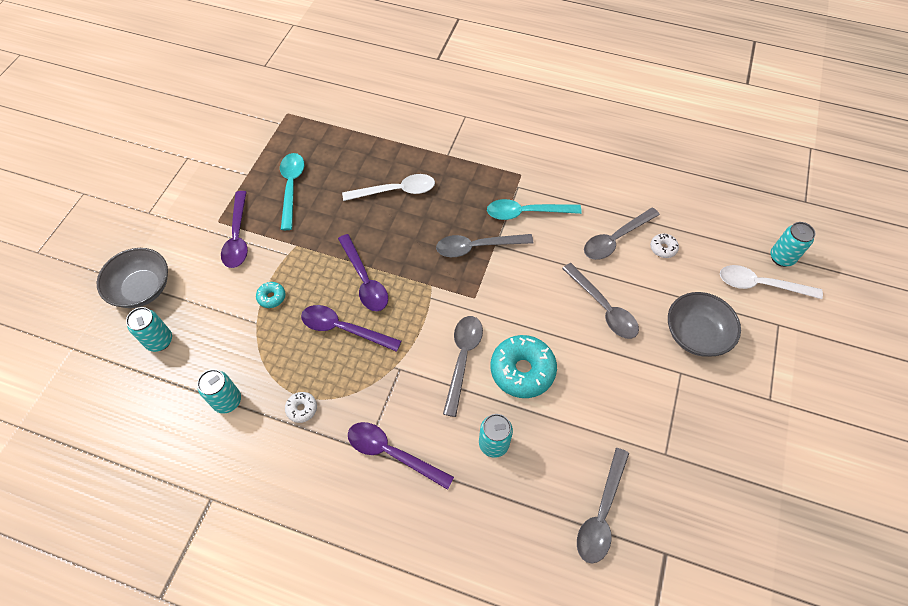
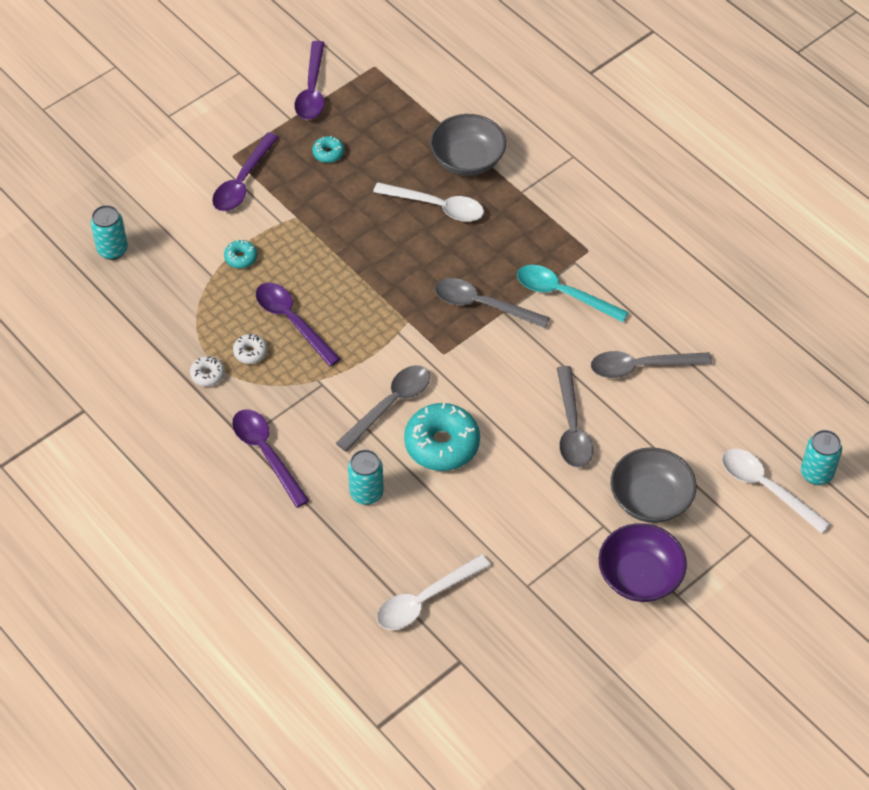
camera: 30 degrees right, 5 degrees down
grey bowl [97,248,168,308] -> grey bowl moved to [430,114,506,176]
turquoise can [197,369,241,413] -> none
turquoise spoon [280,153,304,230] -> turquoise donut [312,136,344,163]
purple spoon [338,234,388,311] -> purple spoon moved to [295,41,325,120]
grey spoon [577,448,629,563] -> white spoon [377,554,491,630]
white donut [650,233,679,258] -> white donut moved to [233,334,267,364]
none -> purple bowl [599,523,687,602]

